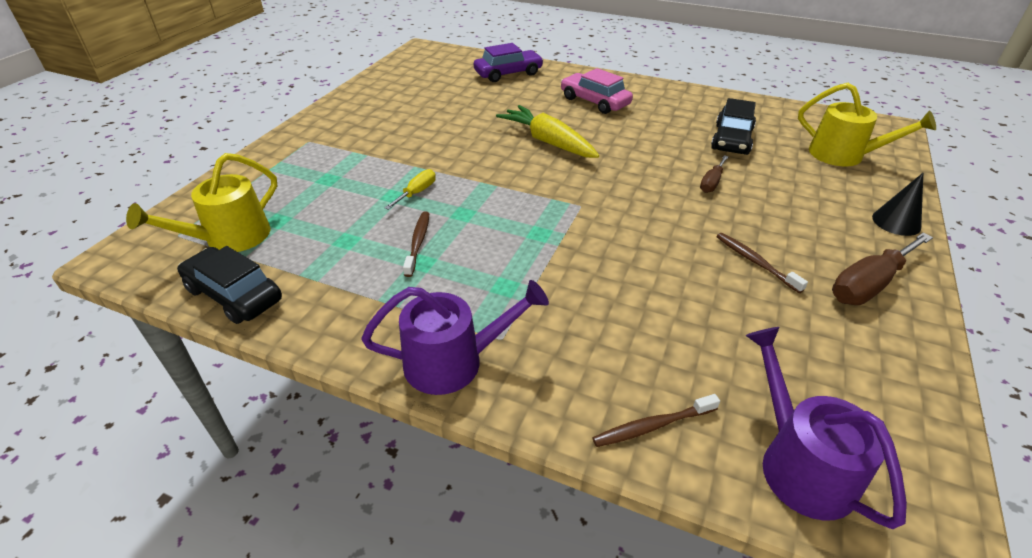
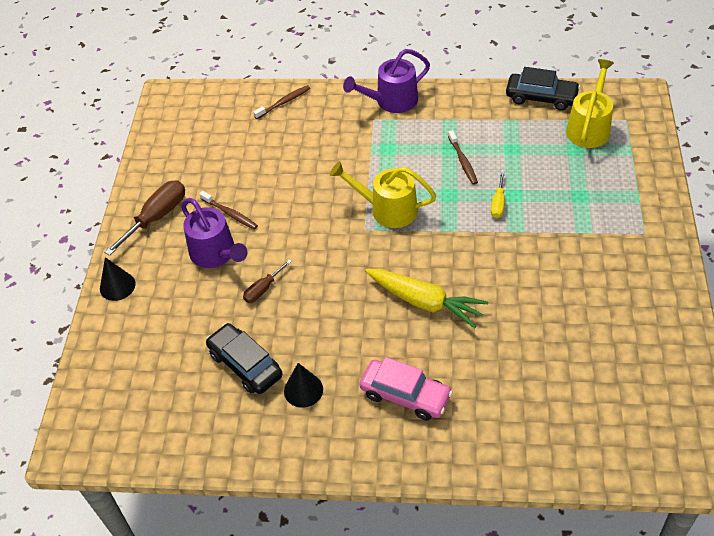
camera: 165 degrees right, 10 degrees up
purple car [474,43,544,82] -> none
brown screwdriver [700,155,729,193] -> brown screwdriver turned 150 degrees counterclockwise [243,259,292,303]
black car [711,98,756,155] -> black car turned 45 degrees counterclockwise [206,323,283,394]
purple watering can [745,327,907,529] -> purple watering can moved to [181,198,247,268]
yellow watering can [798,83,936,166] -> yellow watering can moved to [330,161,437,228]
none -> black cone [284,363,323,408]

